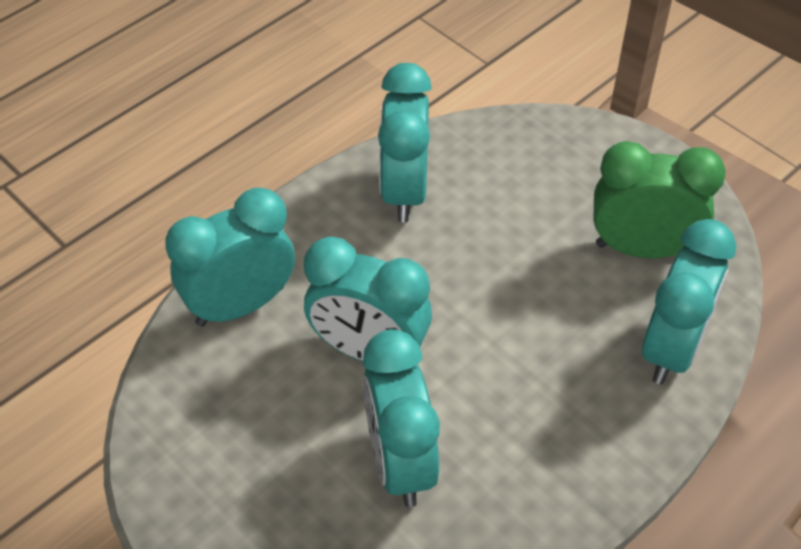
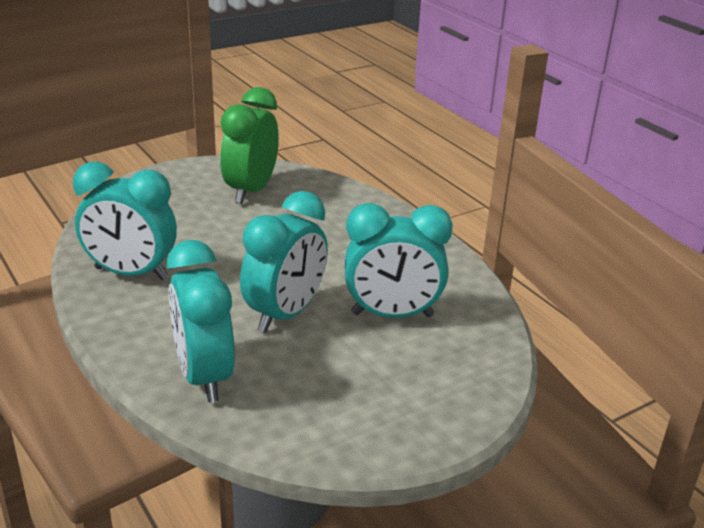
camera: 80 degrees left, 20 degrees down
turquoise clock [642,219,736,384] -> none

